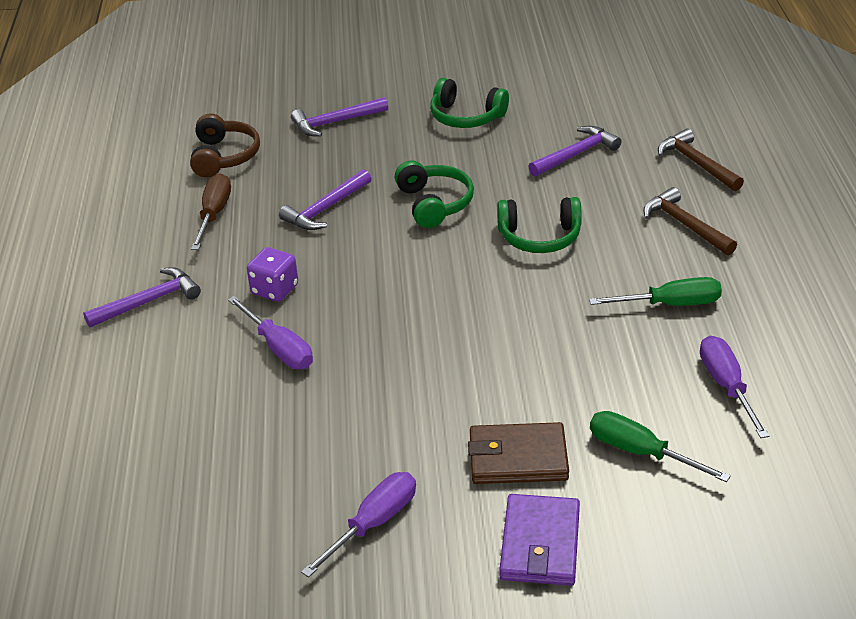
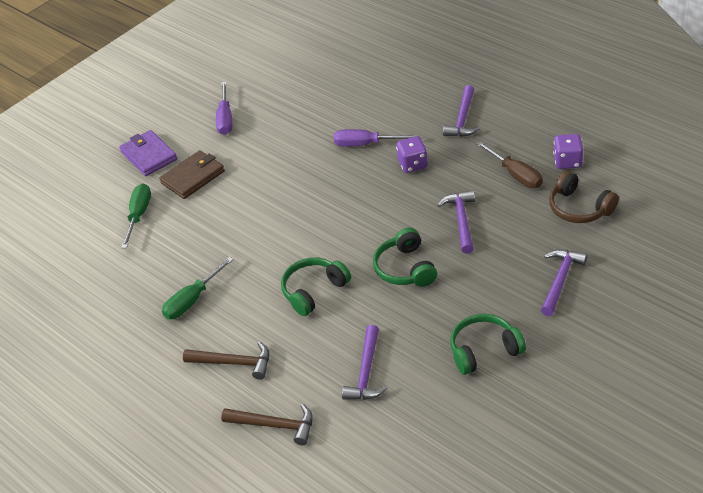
camera: 140 degrees right, 5 degrees up
green headphones [395,160,474,228] -> green headphones turned 45 degrees clockwise [373,228,437,287]
green screwdriver [590,411,731,482] -> green screwdriver turned 75 degrees counterclockwise [121,184,151,248]
purple screwdriver [700,336,769,438] -> none
none -> purple dice [553,134,583,169]

